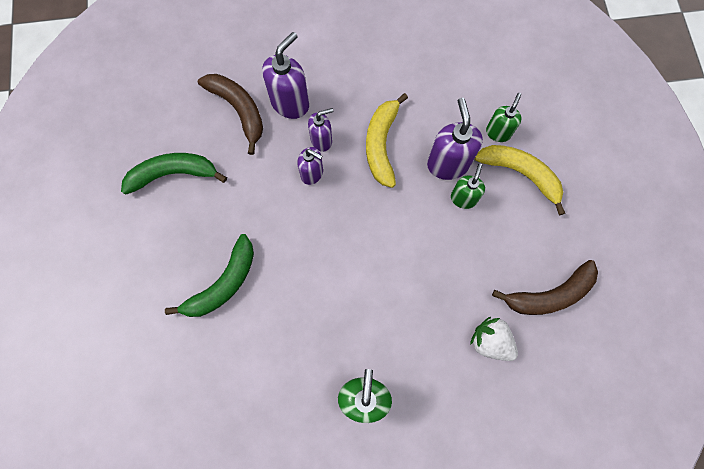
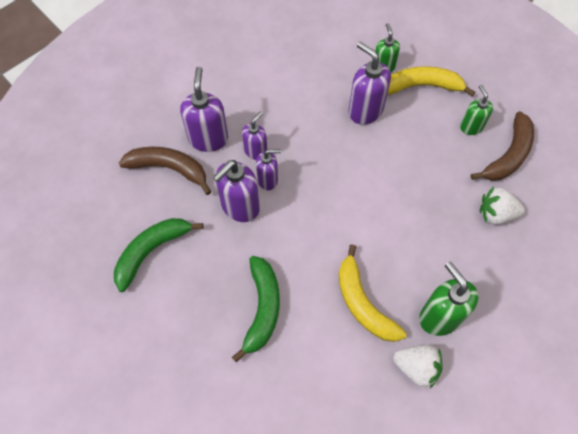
camera: 35 degrees left, 10 degrees down
yellow banana [366,93,408,188] -> yellow banana moved to [339,244,407,342]
green soap dispenser [451,164,485,209] -> green soap dispenser moved to [460,85,493,135]
none -> purple soap dispenser [213,160,260,222]
none -> white strawberry [393,345,442,388]

